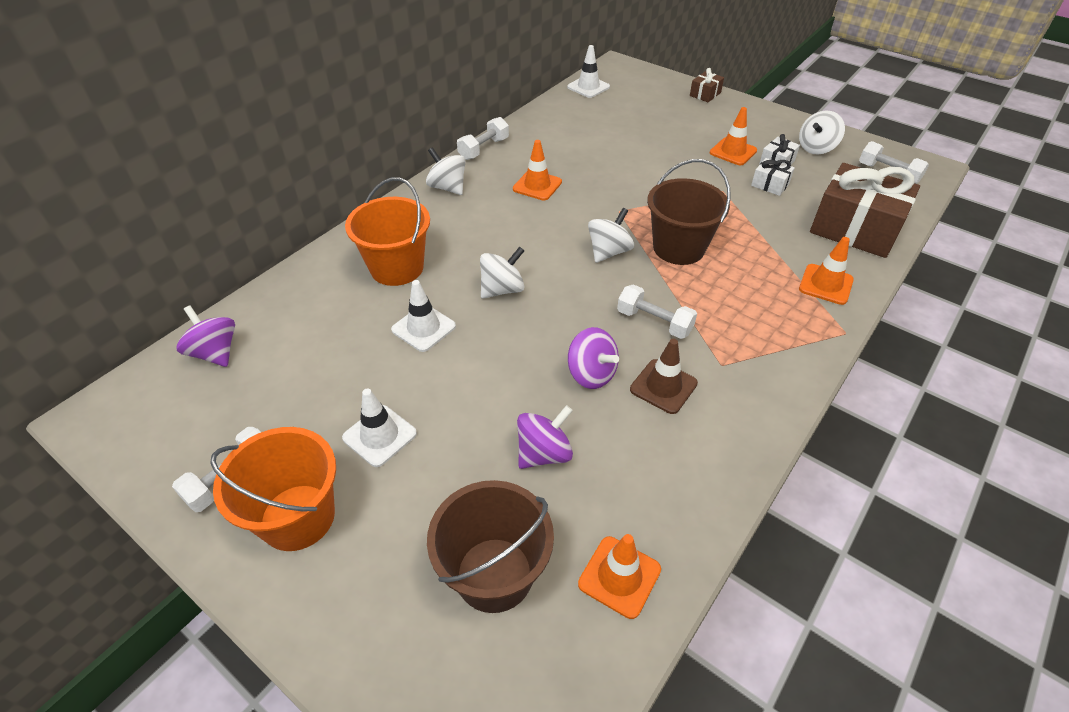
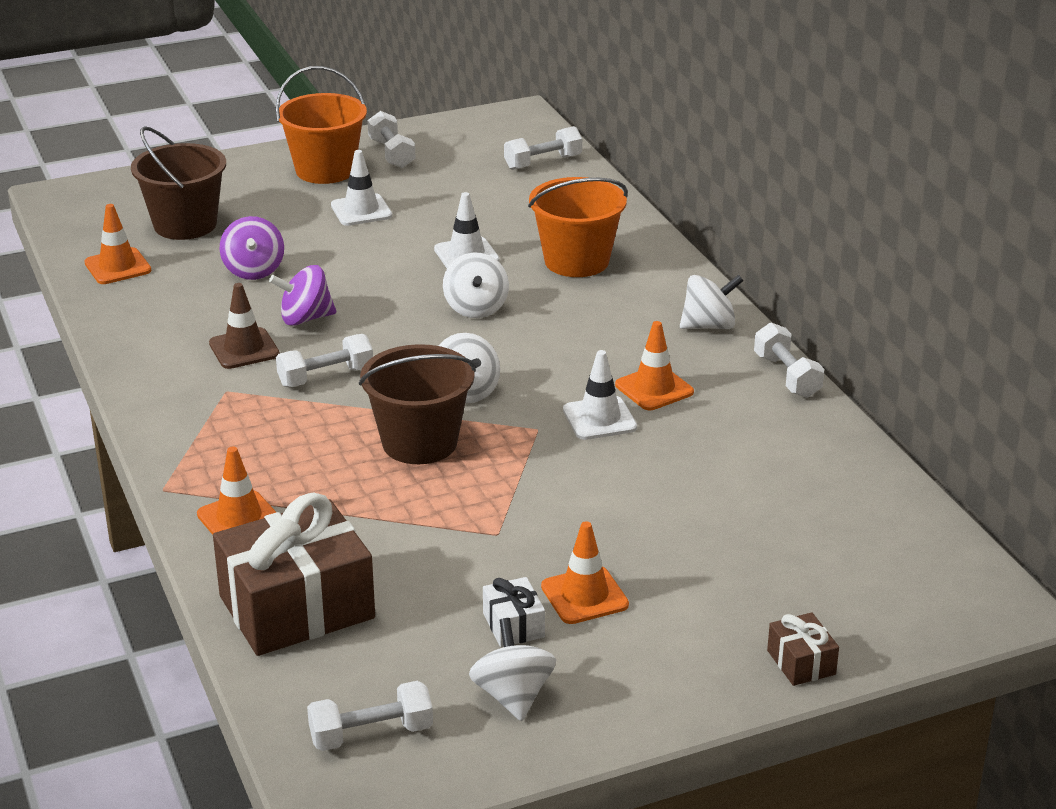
camera: 120 degrees right, 15 degrees down
purple spinning top [177,305,235,367] -> white dumbbell [504,126,582,170]
white traffic cone [567,45,610,98] -> white traffic cone moved to [563,350,637,440]
white gift [751,158,795,196] -> none

